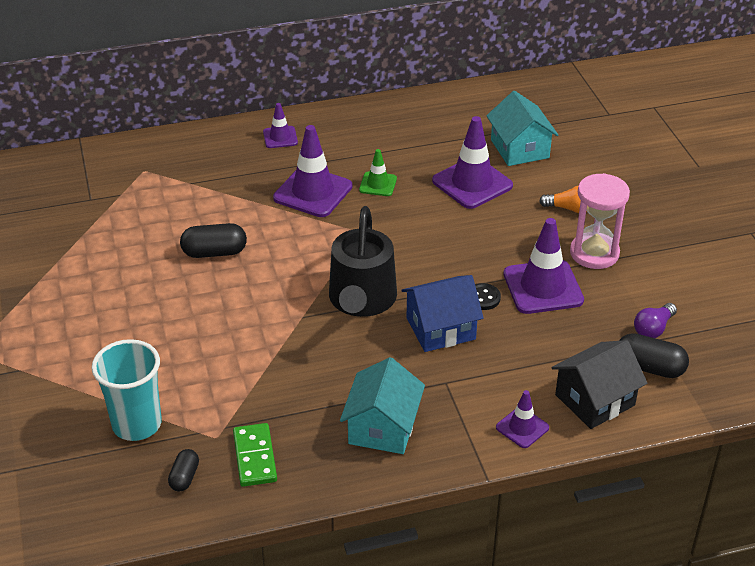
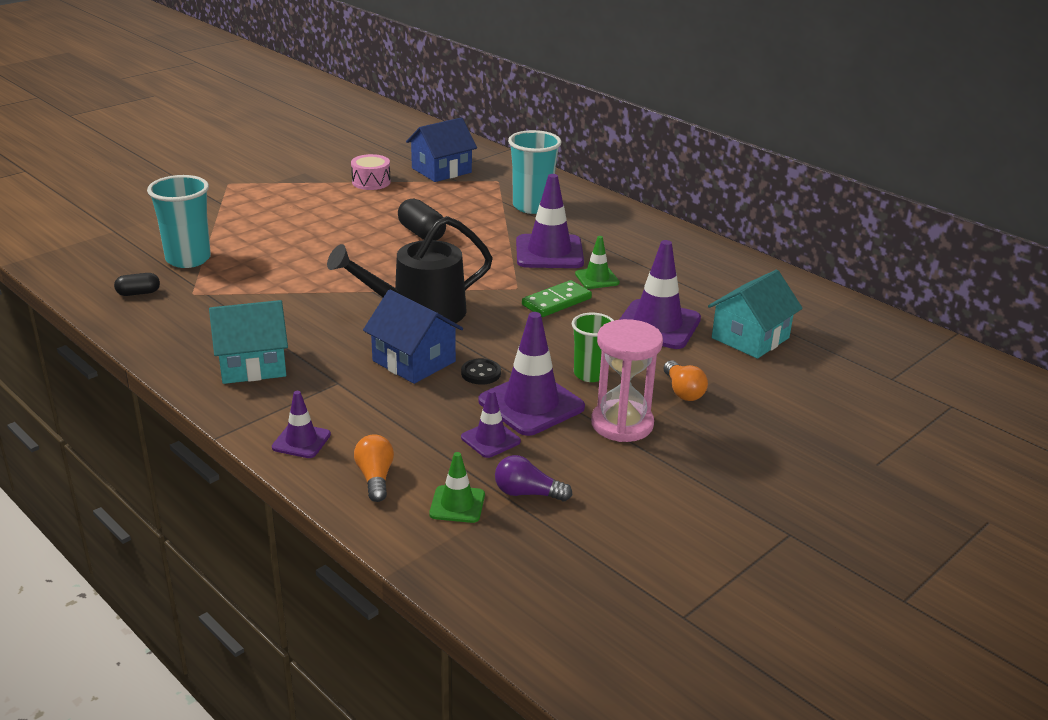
camera: 60 degrees right, 10 degrees down
green domino [233,423,277,487] -> green domino moved to [522,280,592,317]
purple traffic cone [263,103,298,148] -> purple traffic cone moved to [461,389,521,458]
black house [551,340,647,429] -> orange light bulb [354,435,394,502]
black capsule [619,333,689,378] -> green traffic cone [429,452,485,523]
none -> pink drum [351,154,391,190]
none -> blue house [406,117,477,182]
none -> turquoise cup [508,130,562,214]
none -> green cup [571,313,614,382]

